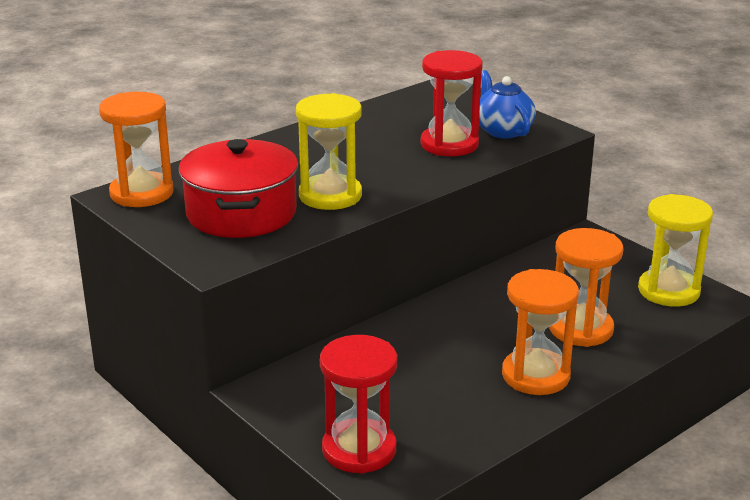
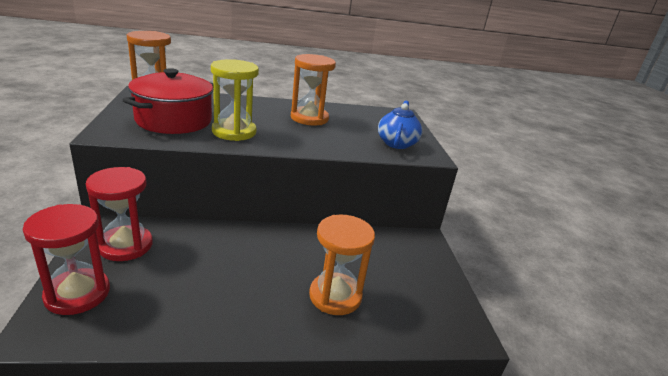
camera: 30 degrees right, 0 degrees up
red hourglass [421,50,483,156] -> red hourglass moved to [86,167,153,261]
orange hourglass [502,269,579,395] -> orange hourglass moved to [291,54,336,125]
yellow hourglass [638,194,713,307] -> none

